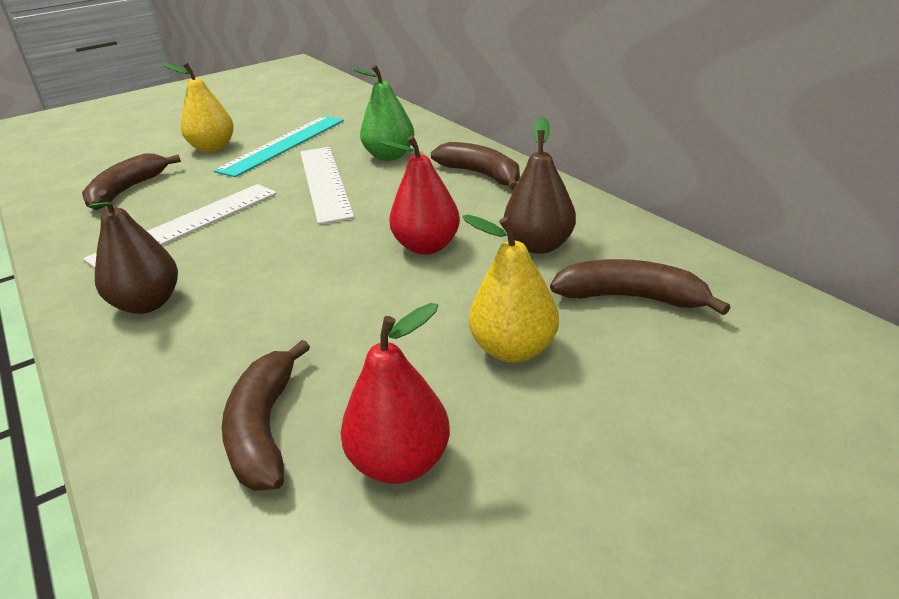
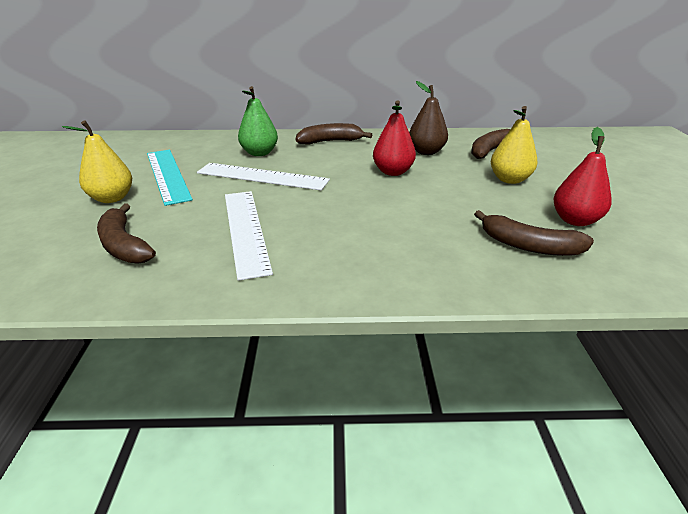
camera: 60 degrees left, 0 degrees up
brown pear [88,189,178,314] -> none

